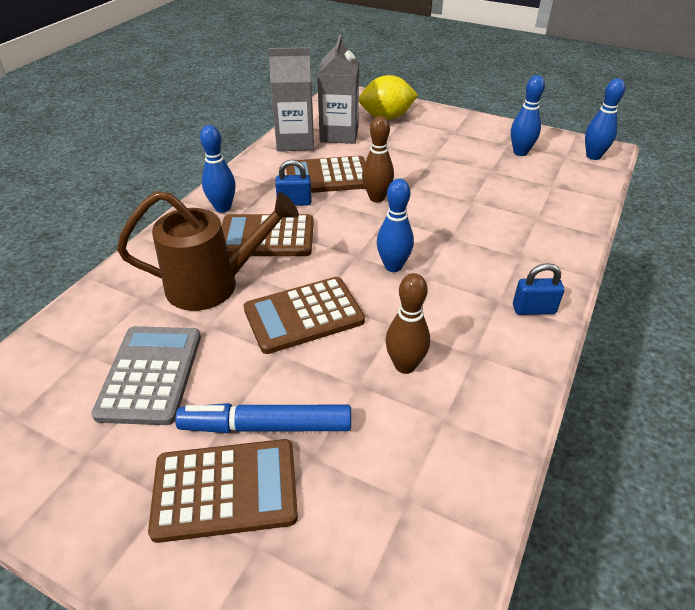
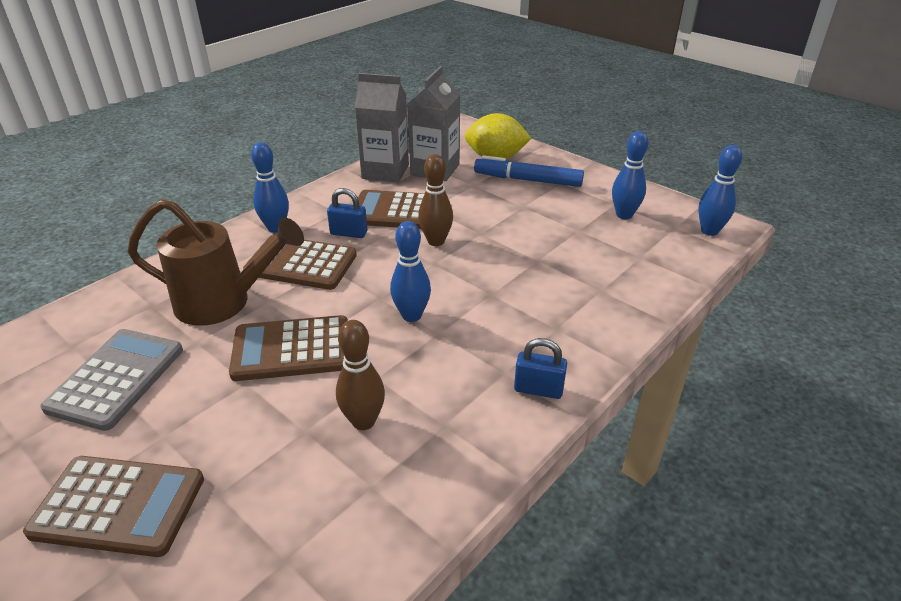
camera: 15 degrees right, 5 degrees down
blue marker [175,403,351,433] -> blue marker moved to [474,155,584,187]

